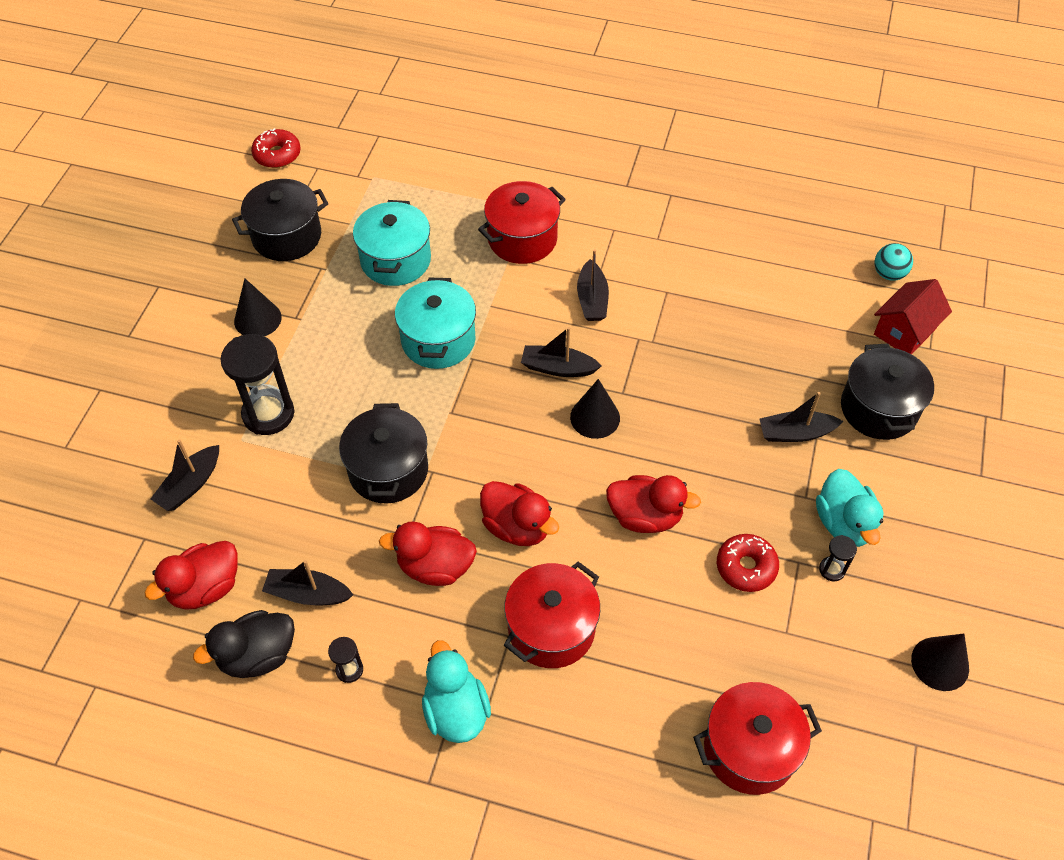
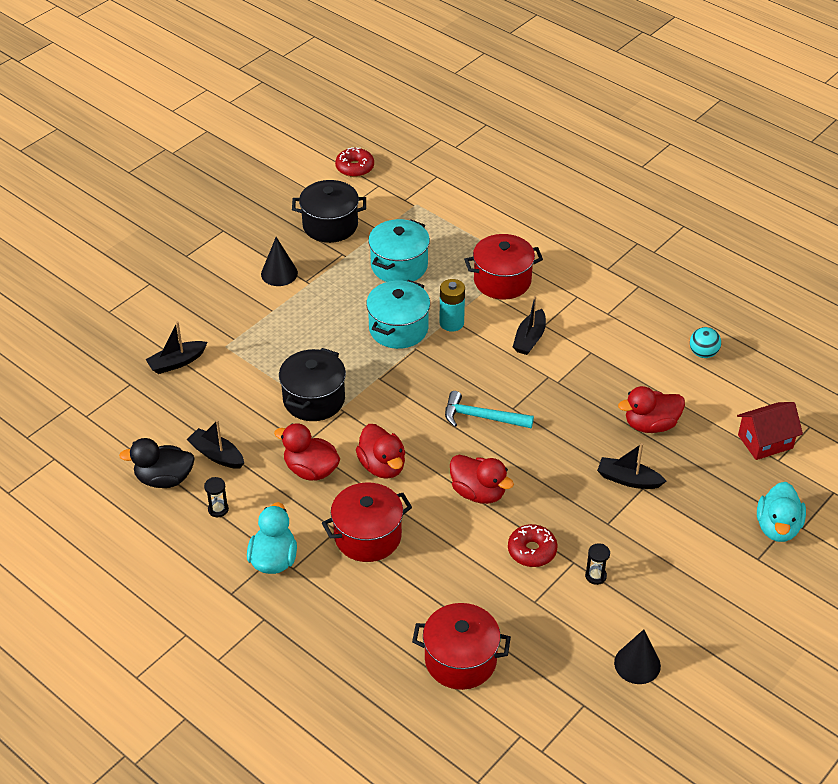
camera: 25 degrees right, 10 degrees down
red duck [145,541,238,610] -> red duck moved to [618,386,685,433]
black hourglass [220,334,295,435] -> none
black boat [521,327,601,377] -> none
black cone [570,379,620,439] -> turquoise hammer [445,391,534,428]
turquoise duck [816,469,883,547] -> turquoise duck moved to [757,482,806,542]
black pot [841,344,934,440] -> none
turquoise ball [874,243,913,281] -> turquoise ball moved to [690,327,721,358]
none -> turquoise battery [439,279,465,332]

